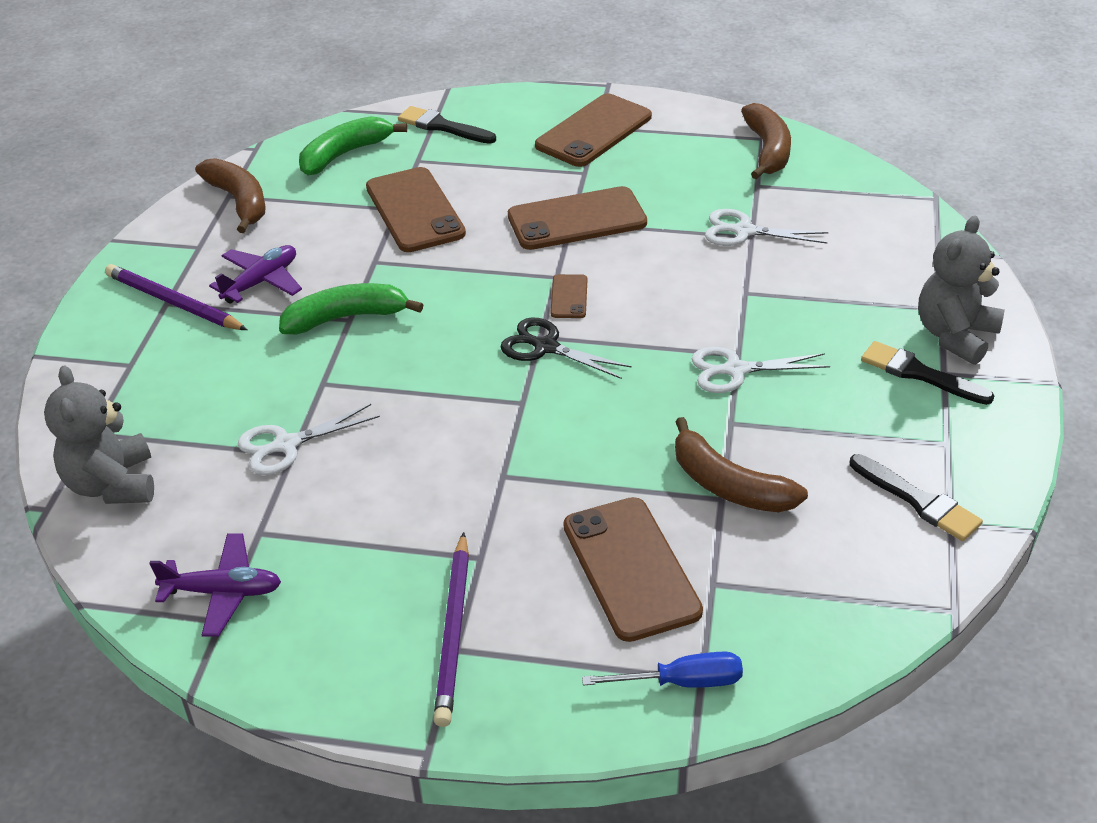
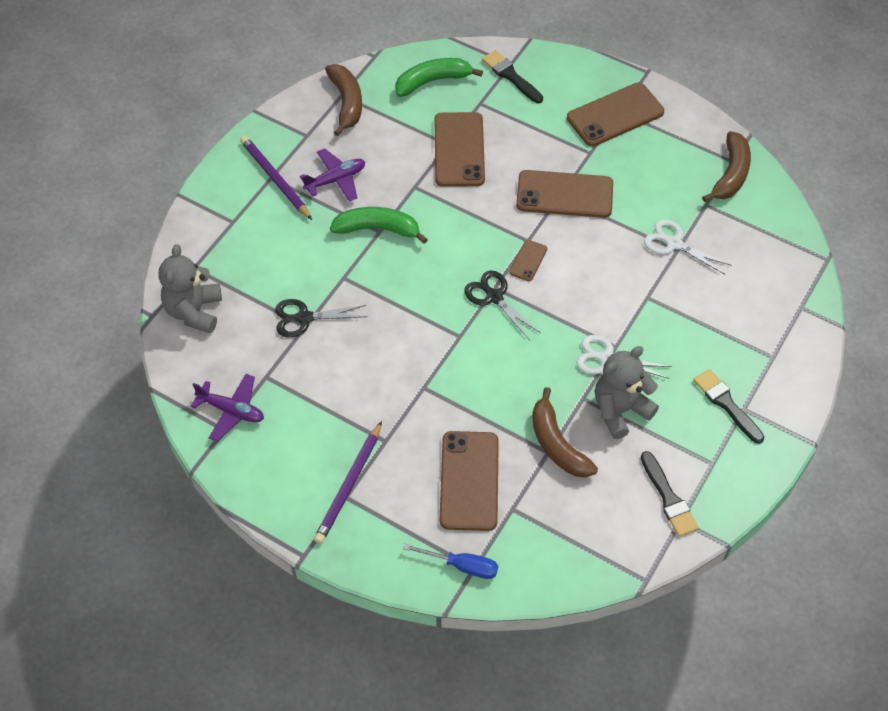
camera: 20 degrees right, 15 degrees up
white scissors [238,404,380,475] -> black scissors [275,299,367,338]
grey teddy bear [919,216,1005,365] -> grey teddy bear moved to [595,346,659,439]

